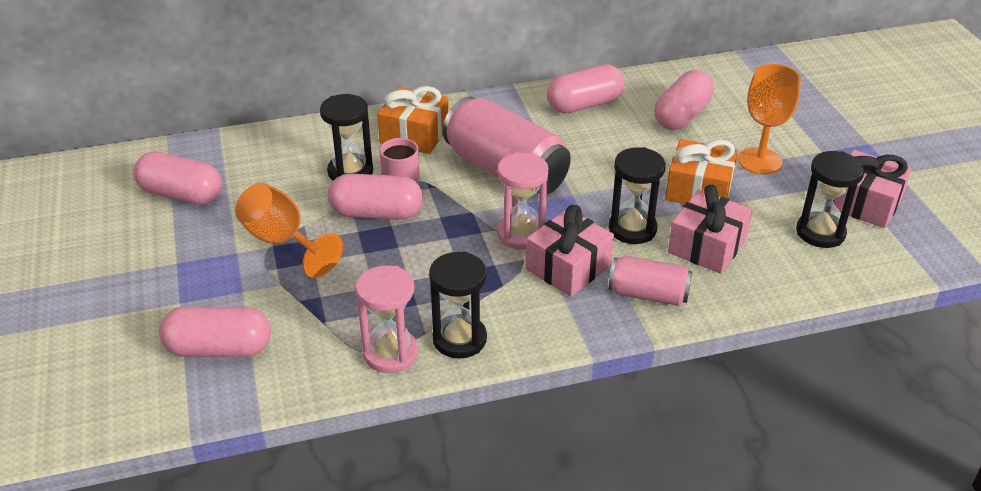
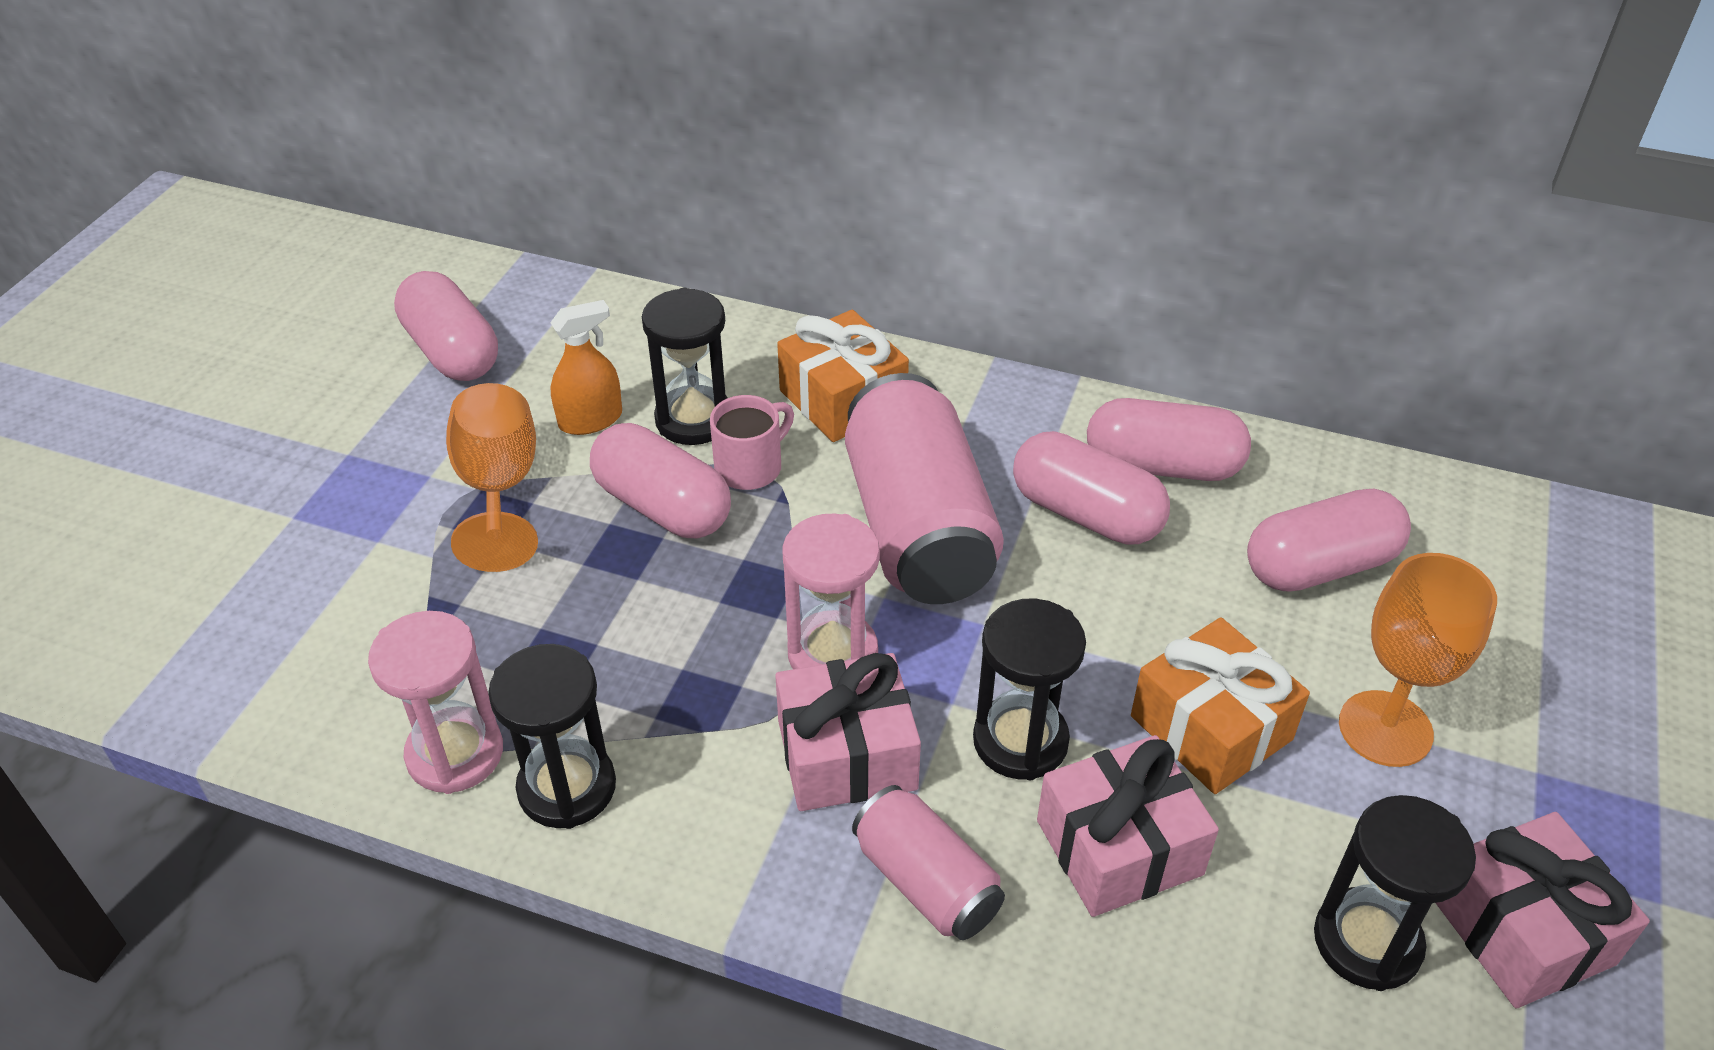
camera: 35 degrees right, 5 degrees up
pink capsule [159,306,271,357] -> pink capsule moved to [1013,431,1170,545]
none -> orange spray bottle [550,300,622,435]

